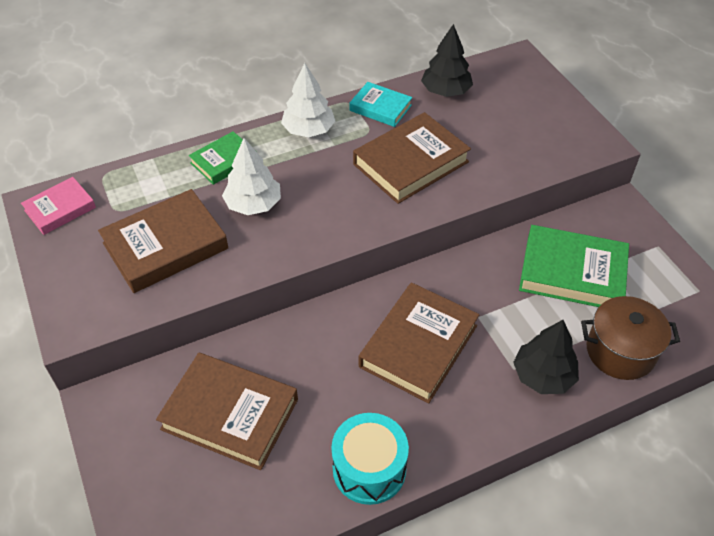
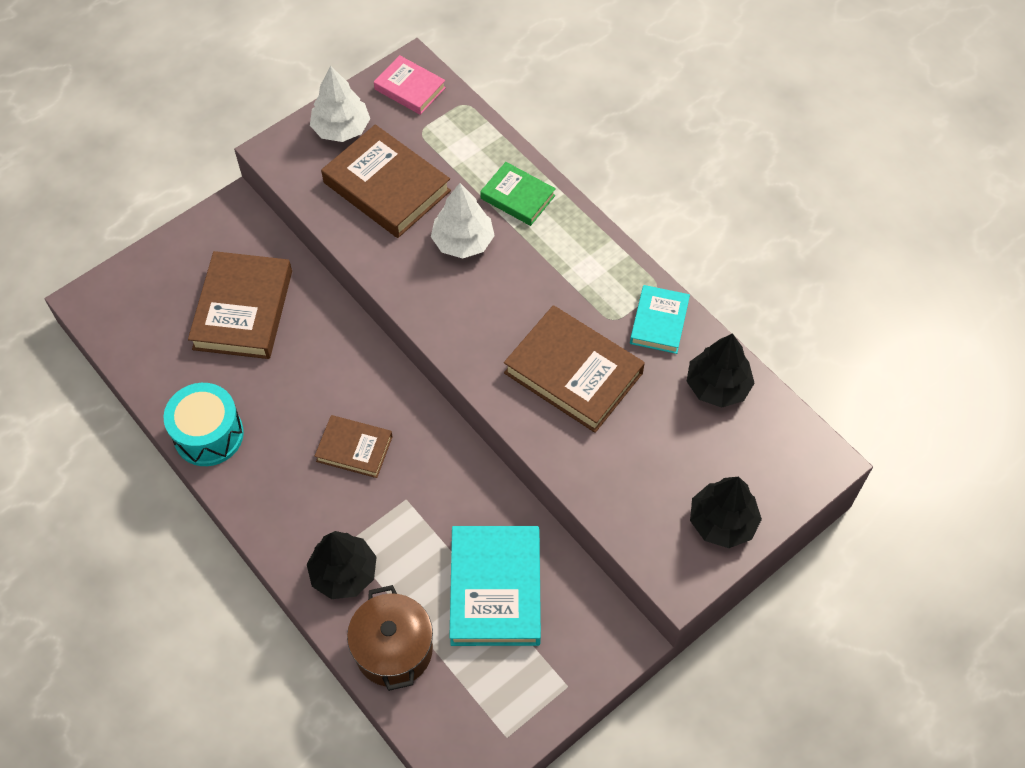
camera: 75 degrees right, 10 degrees up
white tree [281,63,335,137] -> white tree moved to [310,66,370,142]
brown book [359,282,479,403] -> brown book [315,415,393,478], size x0.58
green book [519,225,629,307] -> turquoise book [449,526,541,646]
none -> black tree [690,477,762,548]

